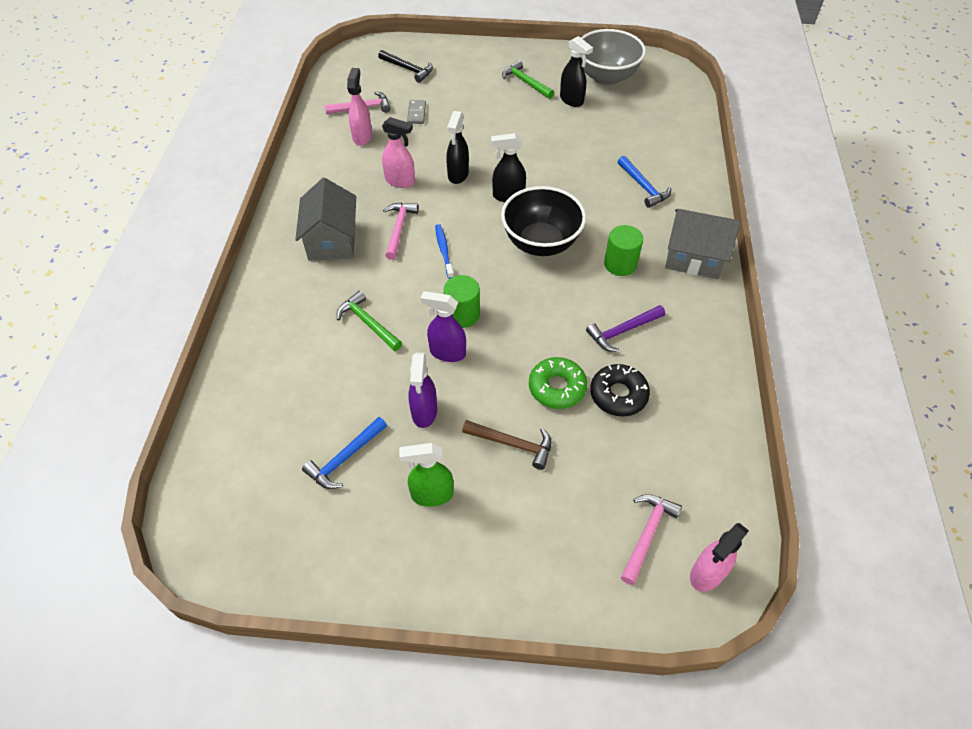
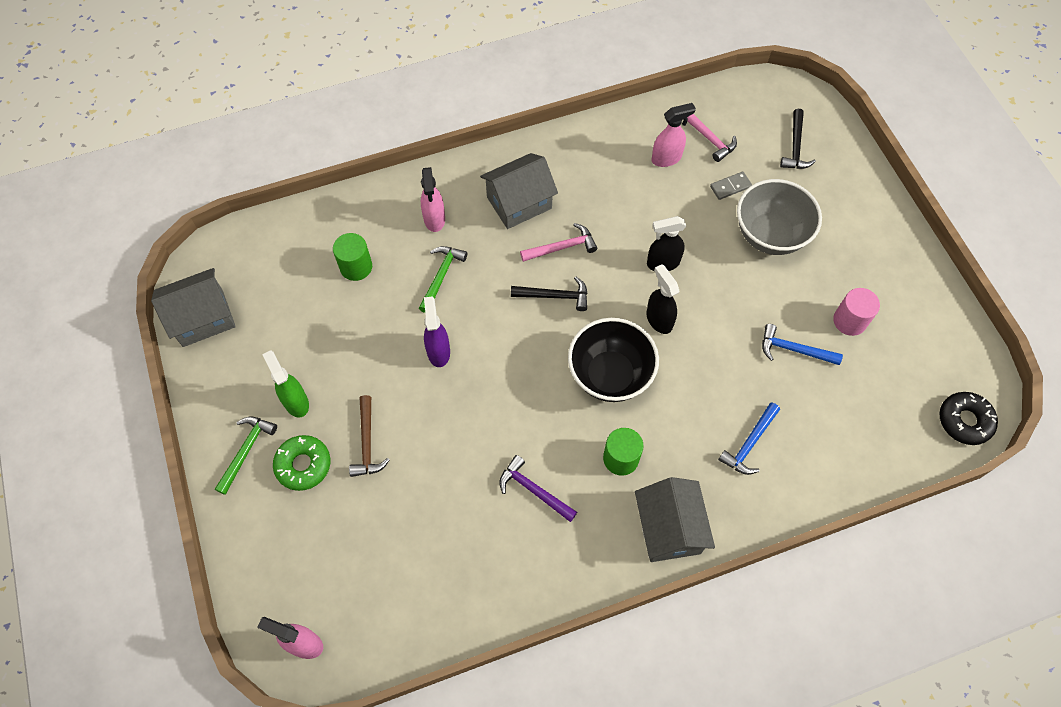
camera: 65 degrees right, 10 degrees up
blue hammer [302,417,387,489] -> blue hammer moved to [762,324,843,365]
pink spray bottle [382,117,415,188] -> pink spray bottle moved to [421,167,445,232]
purple spray bottle [409,353,437,428] -> none
blue toothbrush [435,224,454,279] -> black hammer [511,277,588,311]
green cylinder [444,275,480,328] -> green cylinder moved to [333,233,372,281]
green hammer [502,60,554,99] -> green hammer moved to [215,417,277,495]
green donut [529,357,587,409] -> green donut moved to [273,435,331,491]
black spray bottle [560,36,593,107] -> pink cylinder [833,288,880,336]
grey bowl [581,29,646,86] -> grey bowl moved to [737,179,822,255]
black donut [590,364,650,416] -> black donut moved to [939,392,998,445]
pink hammer [621,494,682,585] -> none
none -> grey house [151,268,236,347]

